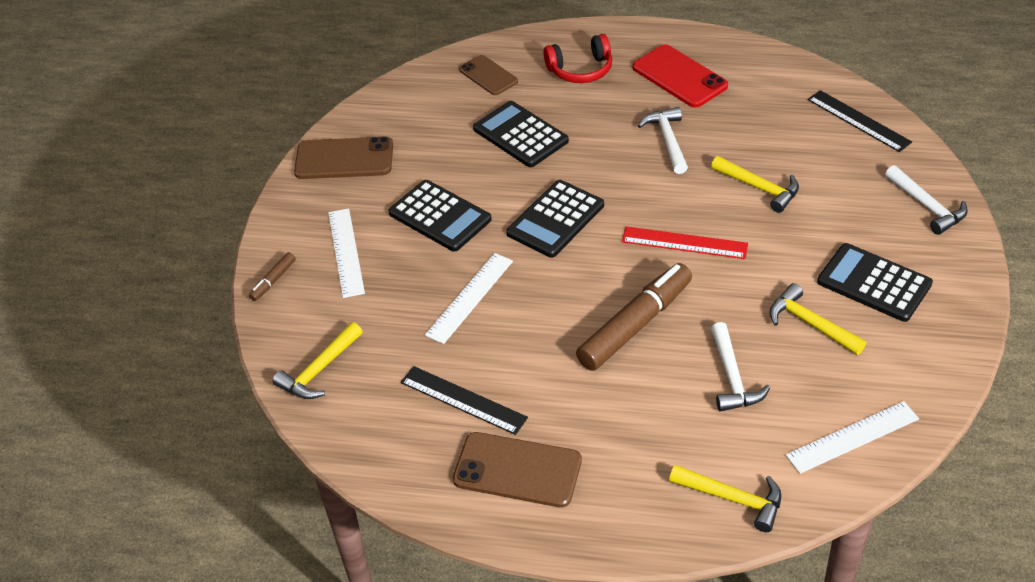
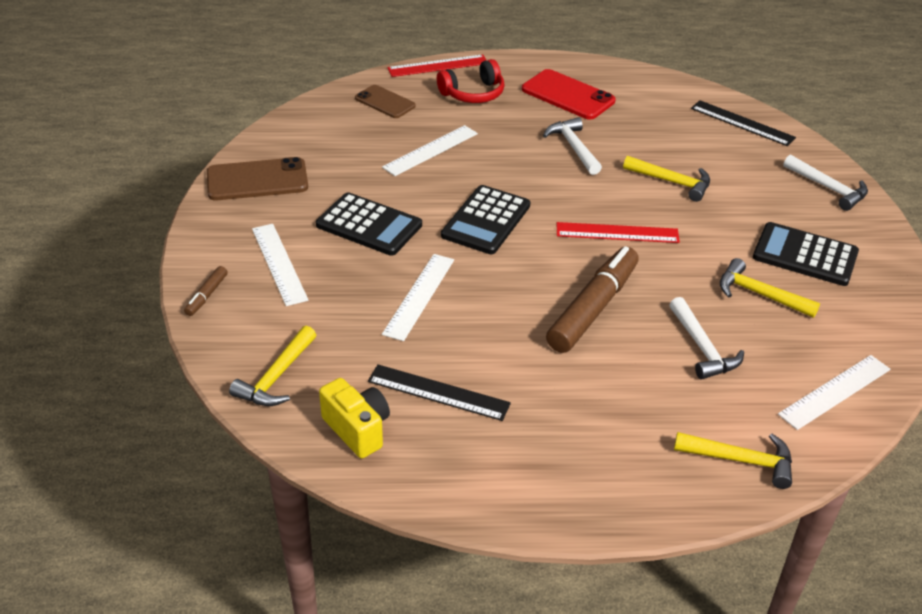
camera: 15 degrees left, 5 degrees down
brown phone [453,432,582,508] -> none
black calculator [473,101,569,167] -> white ruler [382,125,478,176]
none -> yellow camera [319,378,390,458]
none -> red ruler [387,54,487,77]

